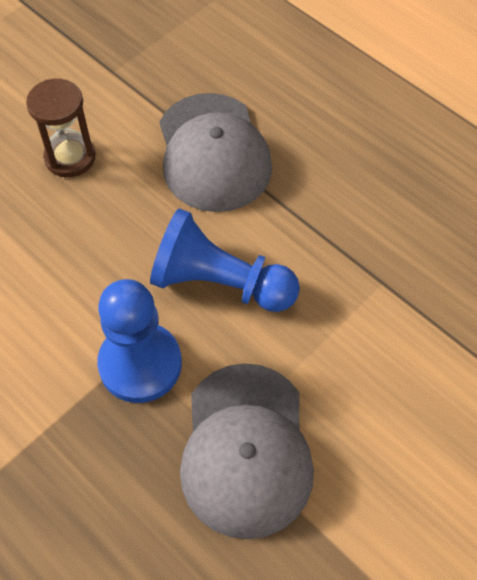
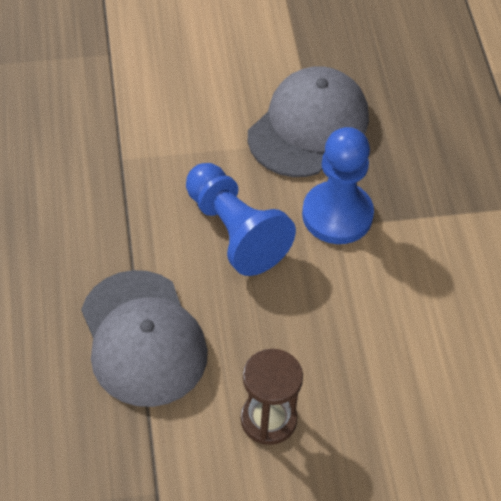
camera: 145 degrees left, 5 degrees down
grey cap [159,93,272,212] -> grey cap turned 135 degrees clockwise [81,270,208,407]

